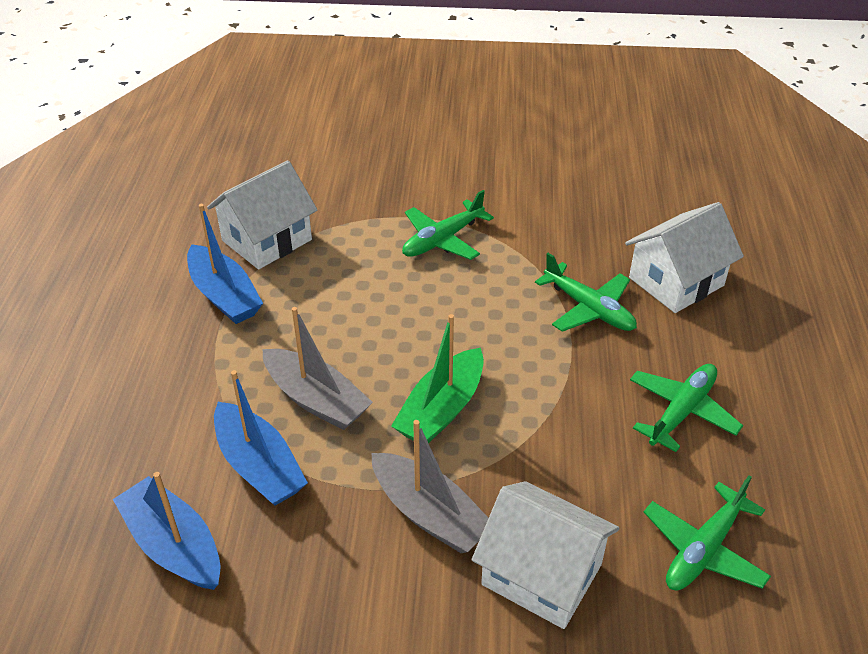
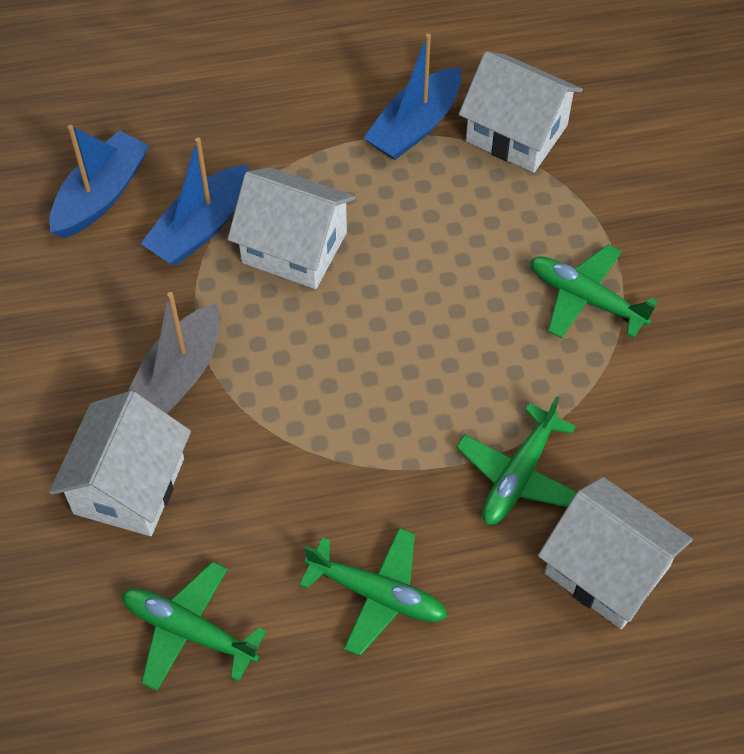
camera: 75 degrees right, 15 degrees up
grey boat [262,307,373,430] -> white house [228,167,355,289]
green boat [391,314,484,443] -> none

